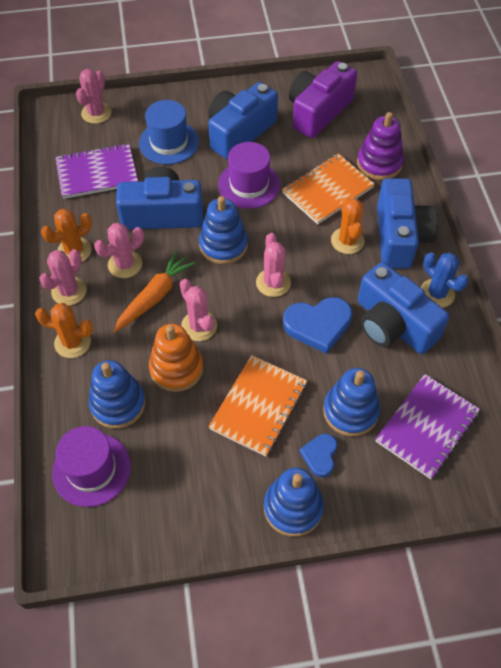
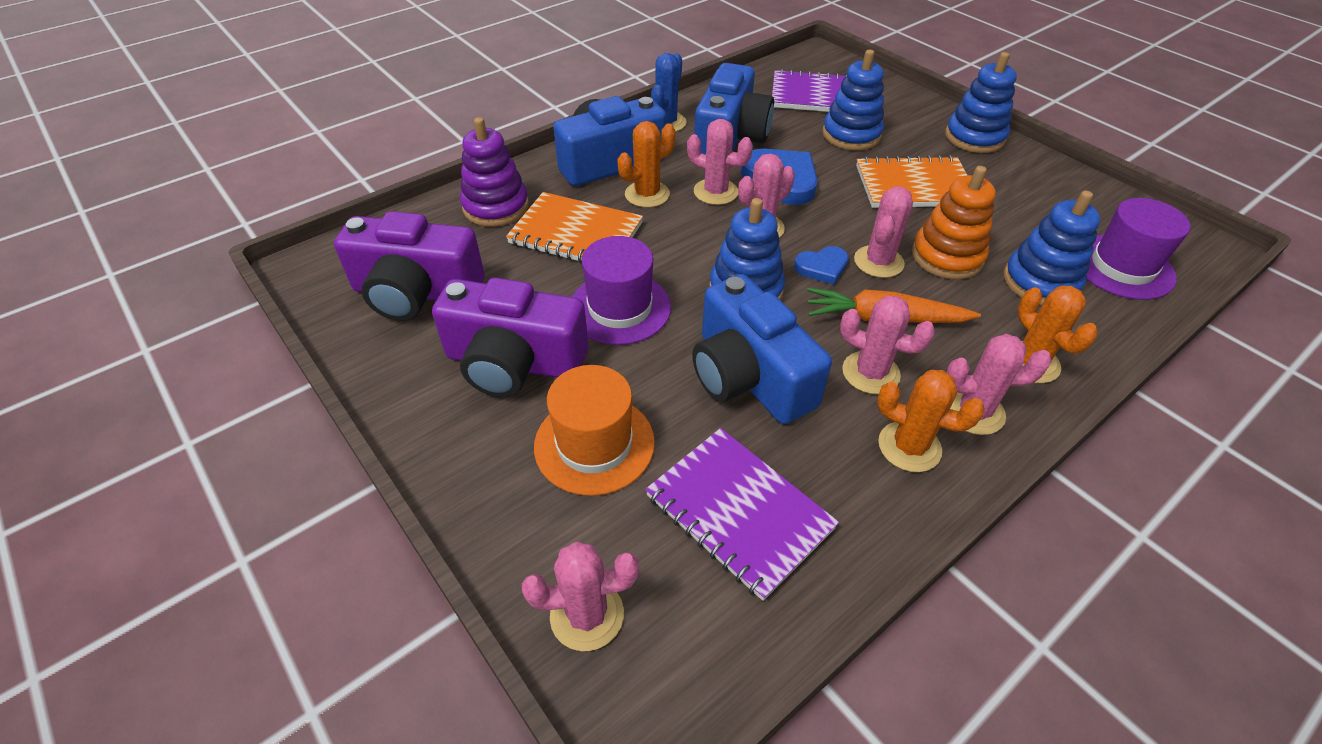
camera: 120 degrees left, 10 degrees down
blue hat [139,100,199,164] -> orange hat [534,365,655,496]
blue camera [208,82,278,159] -> purple camera [432,278,588,397]
blue heart [299,434,337,477] -> blue heart moved to [794,246,849,285]
none -> pink cactus [687,119,753,205]

